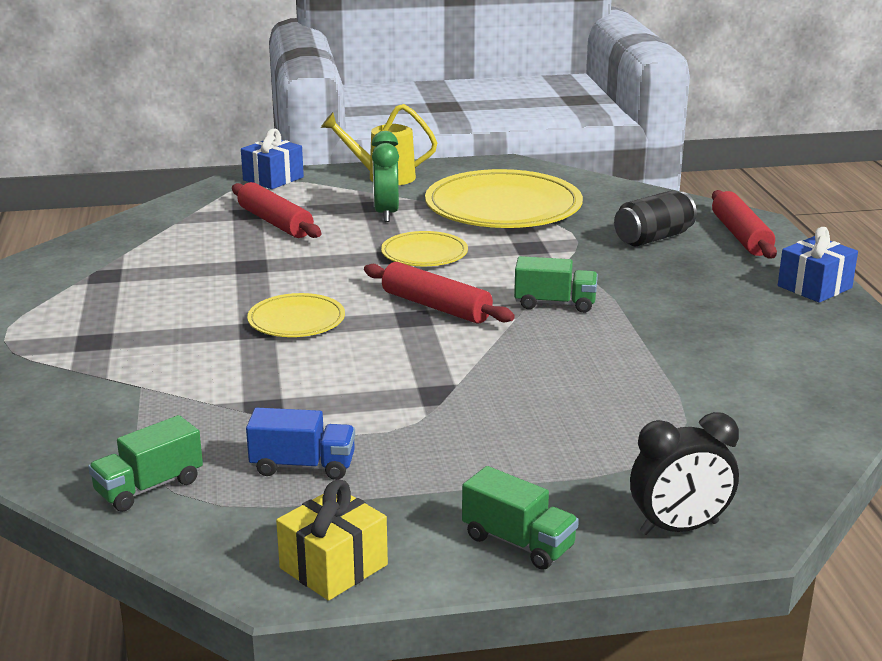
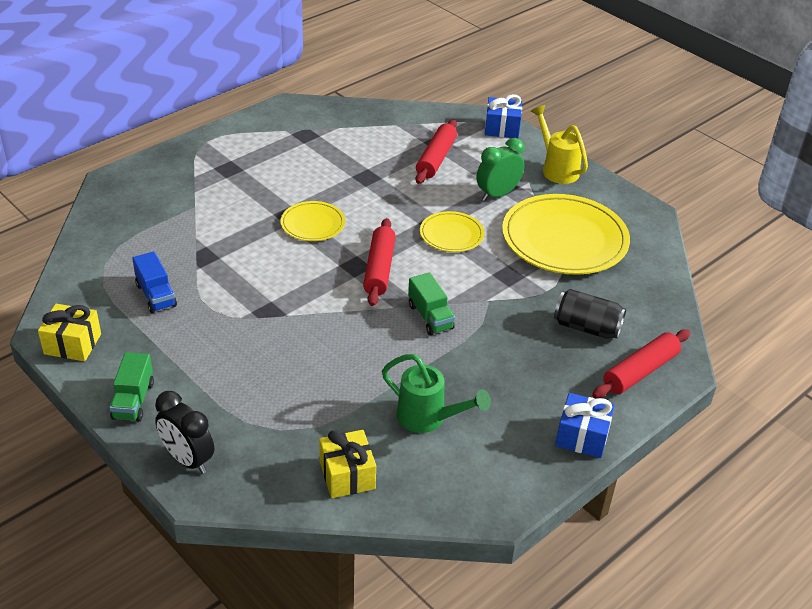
camera: 55 degrees right, 15 degrees up
green truck [88,415,203,512] -> none
none -> yellow gift [319,430,376,498]
none -> green watering can [382,354,491,433]

